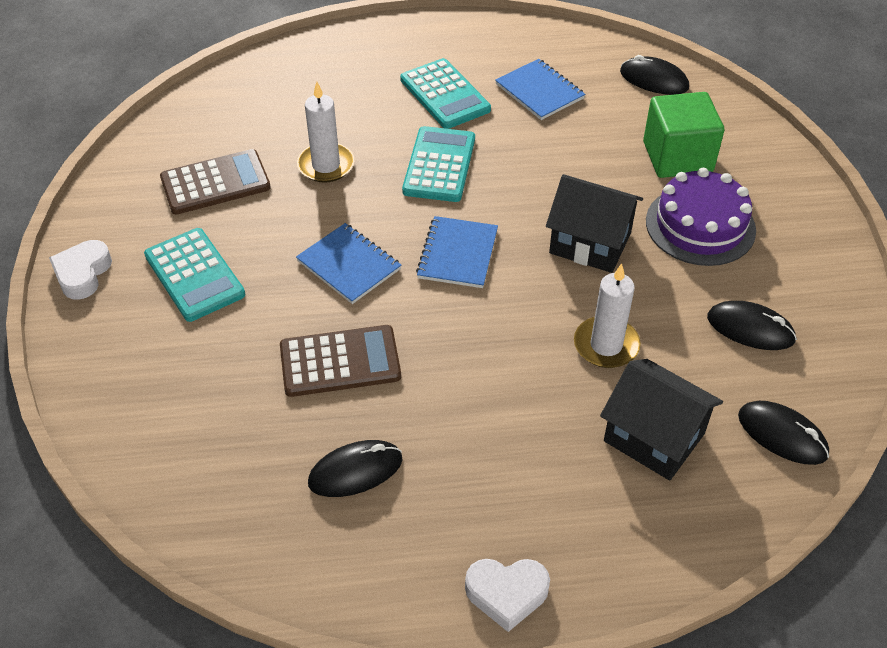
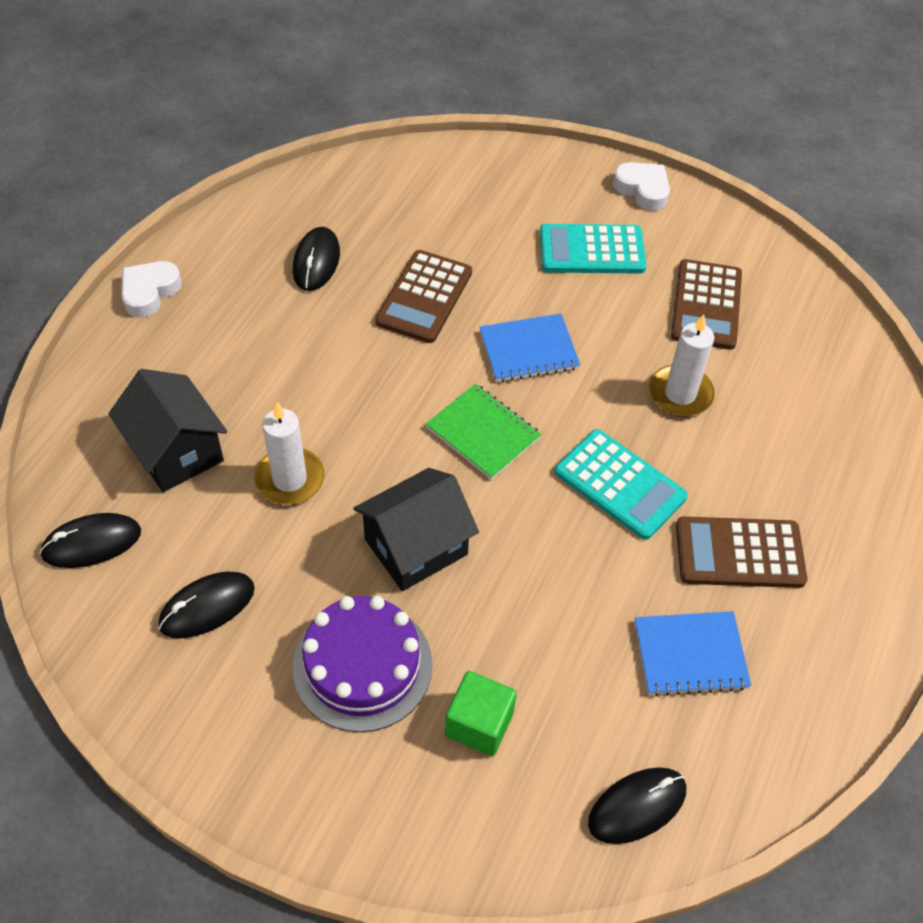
camera: 120 degrees right, 5 degrees up
turquoise calculator [400,58,491,129] -> brown calculator [676,517,807,588]
blue notebook [416,216,498,288] -> green notebook [426,384,541,480]
black house [600,359,723,481] -> black house turned 75 degrees clockwise [108,369,227,492]
green cube [643,92,724,178] -> green cube [445,671,517,756], size x0.66

